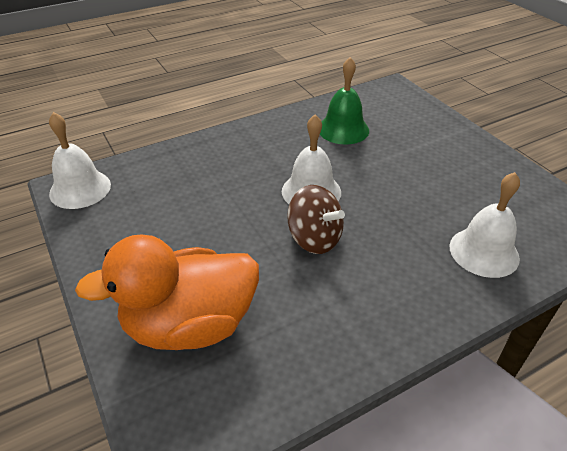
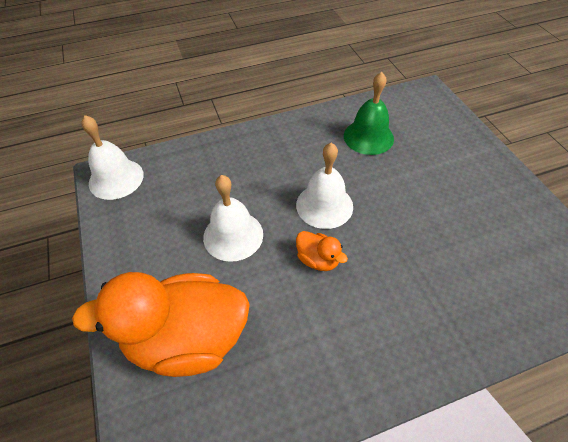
camera: 10 degrees right, 10 degrees up
brown spinning top [287,185,345,254] -> orange duck [296,231,348,271]
white bell [450,172,520,278] -> white bell moved to [203,175,263,262]

